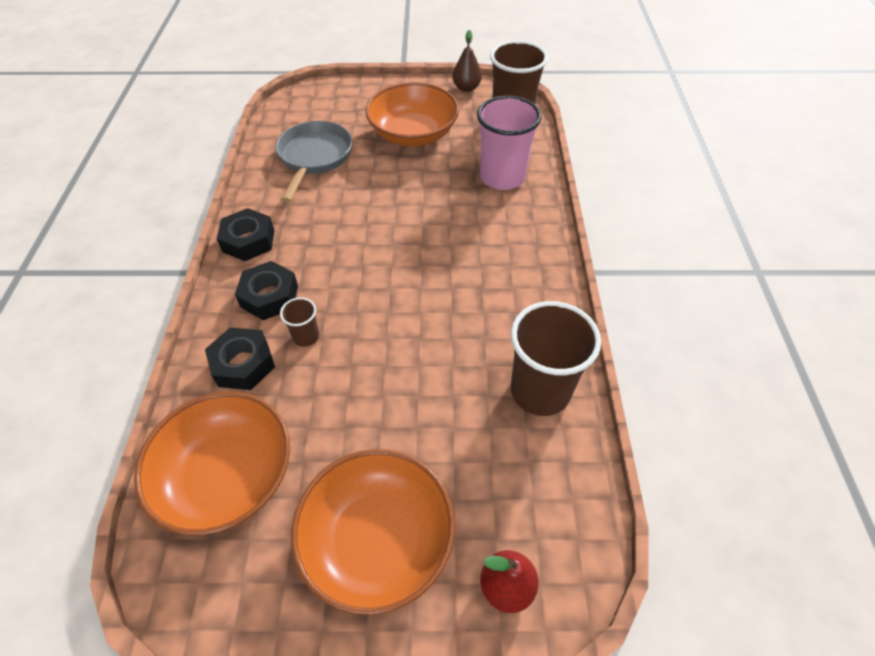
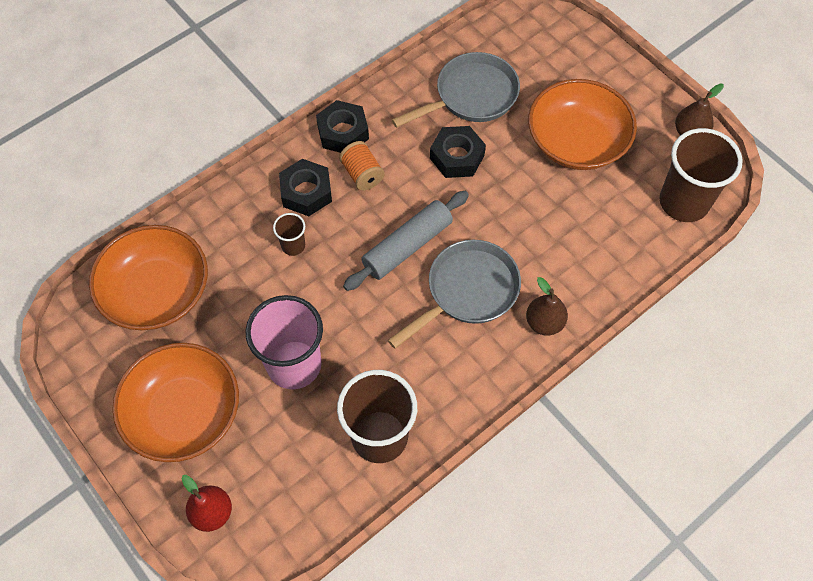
camera: 50 degrees right, 10 degrees up
black nut [205,327,275,390] -> black nut moved to [430,126,486,178]
pink cup [477,95,542,190] -> pink cup moved to [246,295,323,389]
none -> orange spool [339,141,385,190]
none -> grey rolling pin [343,191,469,291]
none -> grey pan [388,240,521,349]
none -> brown pear [526,277,568,336]

